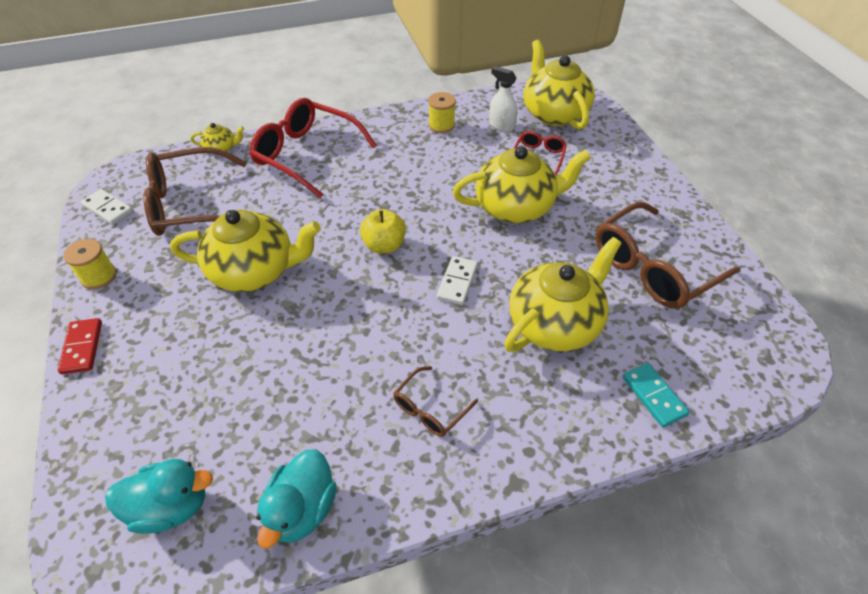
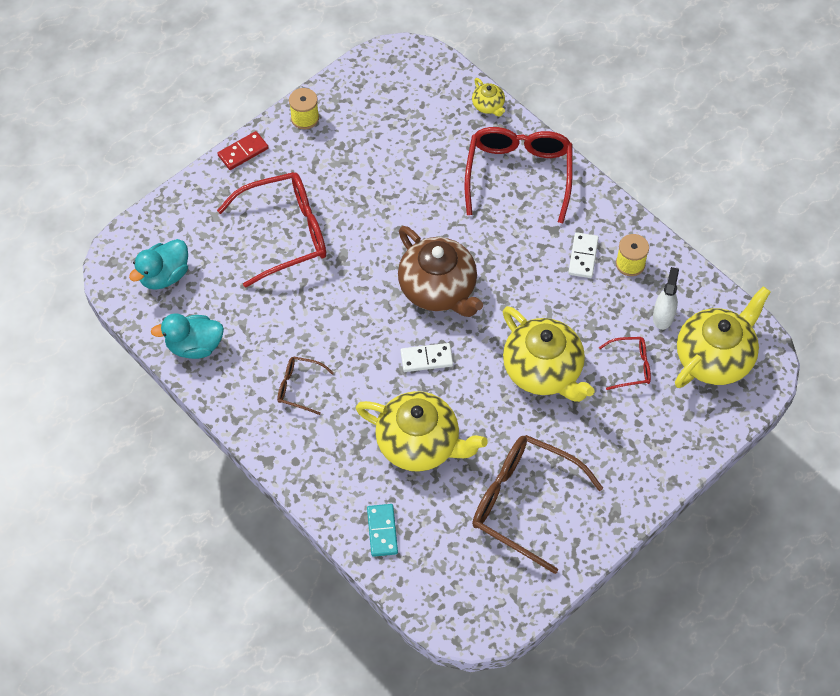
camera: 65 degrees right, 10 degrees up
white domino [81,189,133,225] -> white domino moved to [568,232,599,278]
turquoise duck [105,459,213,534] -> turquoise duck turned 75 degrees clockwise [129,239,188,290]
brown glasses [144,147,247,236] -> none
yellow teapot [170,210,321,292] -> none
yellow apple [360,209,406,254] -> brown teapot [398,226,483,317]
turquoise domino [623,363,689,428] -> turquoise domino turned 45 degrees counterclockwise [367,504,398,557]
none -> red glasses [217,172,326,288]

